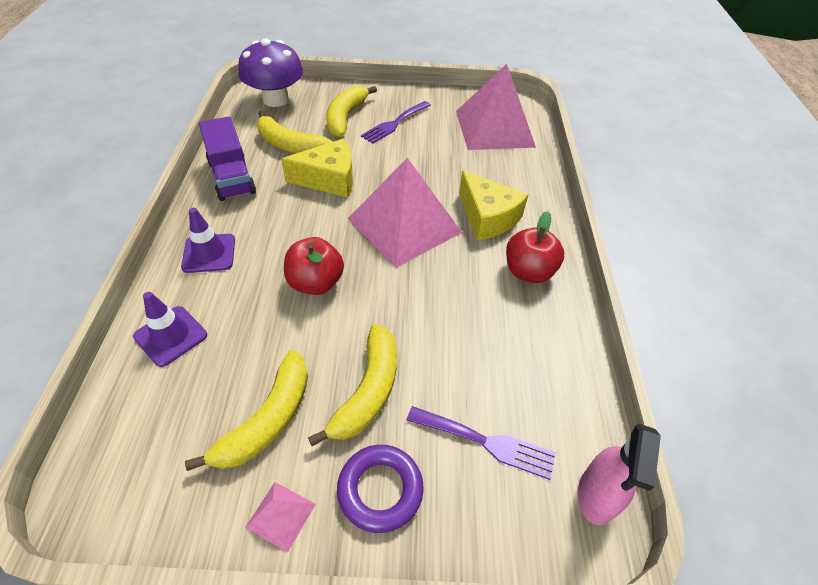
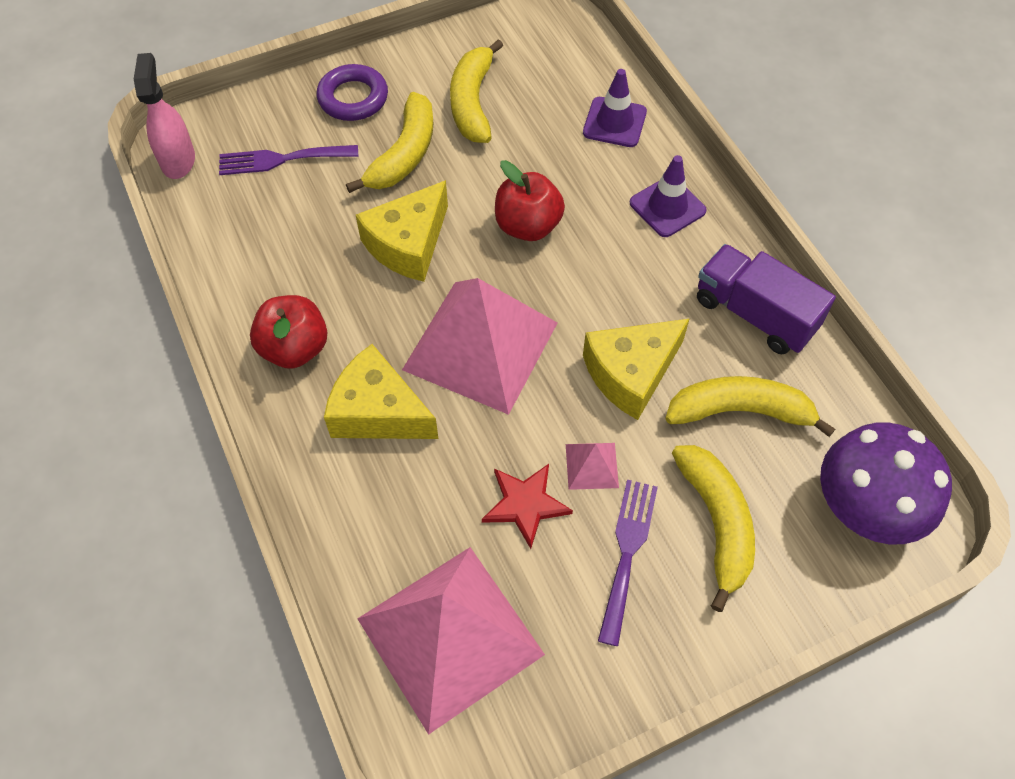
camera: 155 degrees right, 10 degrees up
pink pyramid [245,482,316,552] -> pink pyramid moved to [566,443,619,490]
yellow banana [308,324,397,447] -> yellow banana turned 150 degrees counterclockwise [346,92,433,193]
none -> yellow cheese [356,180,448,282]
none -> red star [482,464,573,549]

